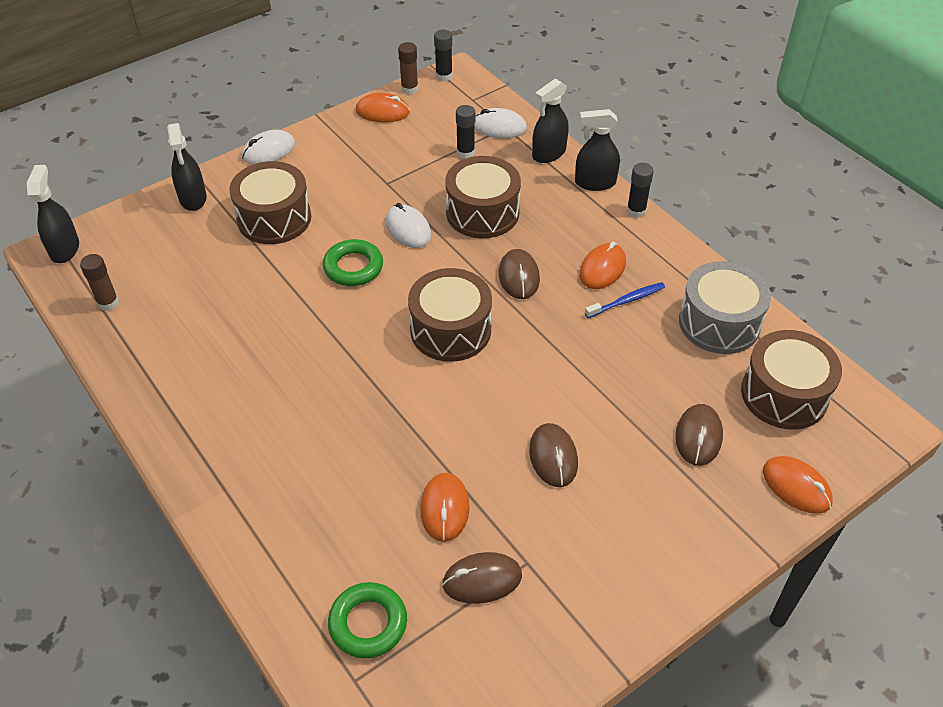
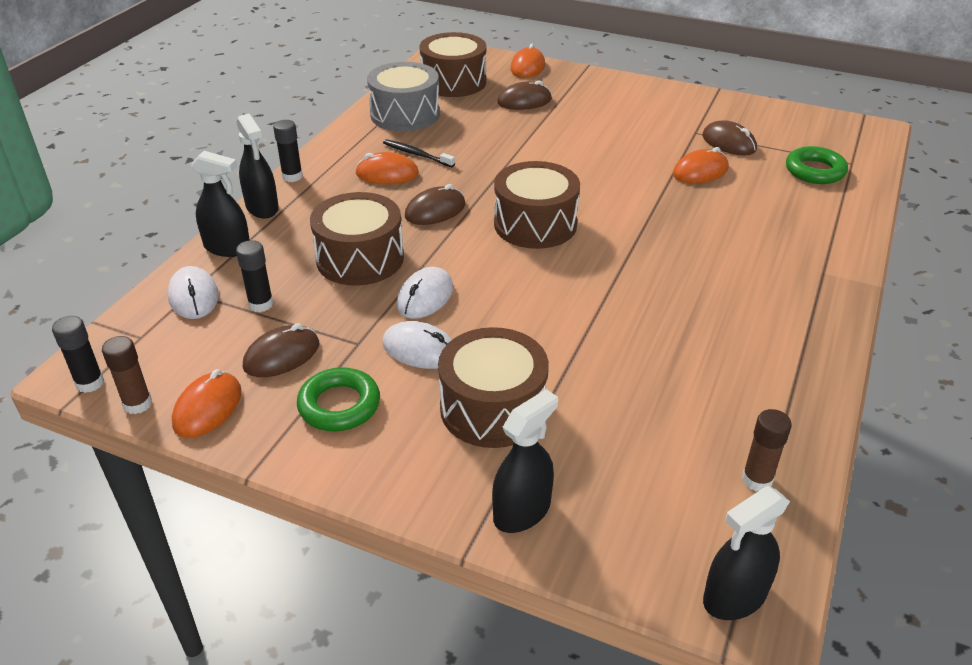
camera: 120 degrees left, 10 degrees down
white mouse [242,130,295,165] -> white mouse moved to [382,321,452,369]
green ring [323,239,383,286] -> green ring moved to [297,367,380,431]
orange mouse [356,93,410,122] -> orange mouse turned 45 degrees clockwise [172,369,242,438]
brown mouse [529,423,578,487] -> brown mouse moved to [243,323,319,377]
blue toothbrush [585,282,665,318] -> black toothbrush [383,139,455,167]

